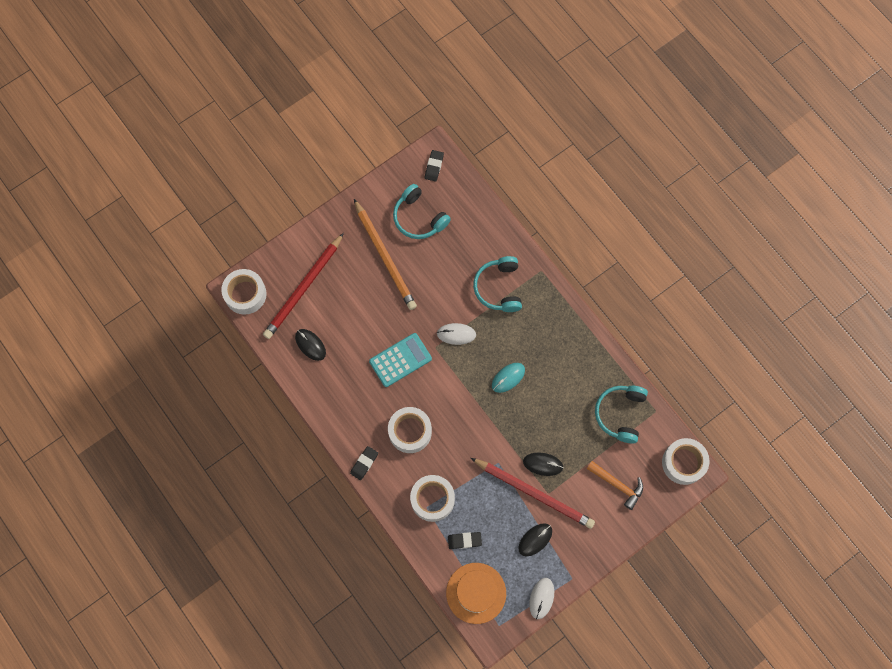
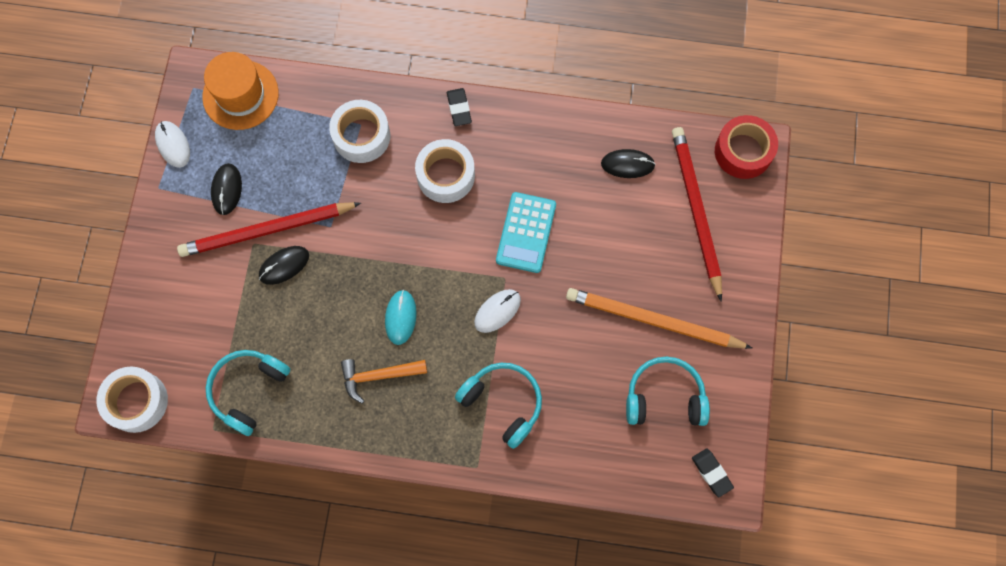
camera: 135 degrees right, 0 degrees up
white tape [221,269,267,315] -> red tape [715,115,778,179]
black eraser [448,532,482,549] -> none
orange hammer [587,461,643,510] -> orange hammer moved to [341,359,427,403]
turquoise headphones [595,386,648,444] -> turquoise headphones turned 120 degrees counterclockwise [206,350,290,436]

